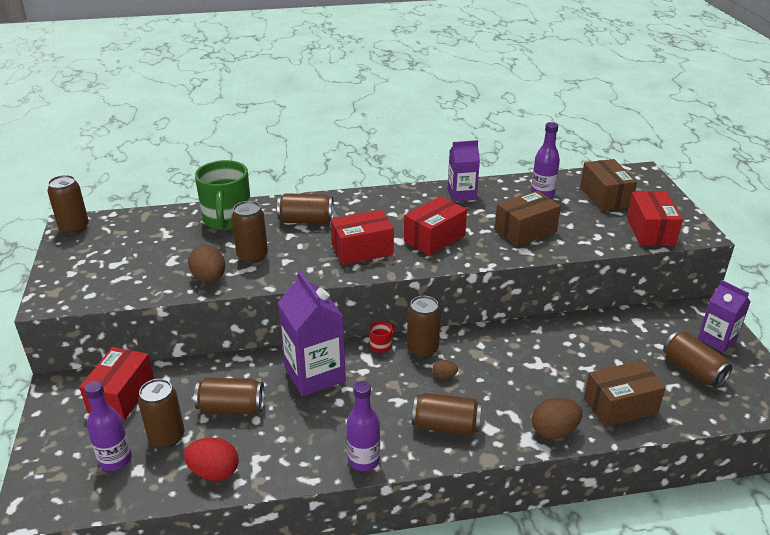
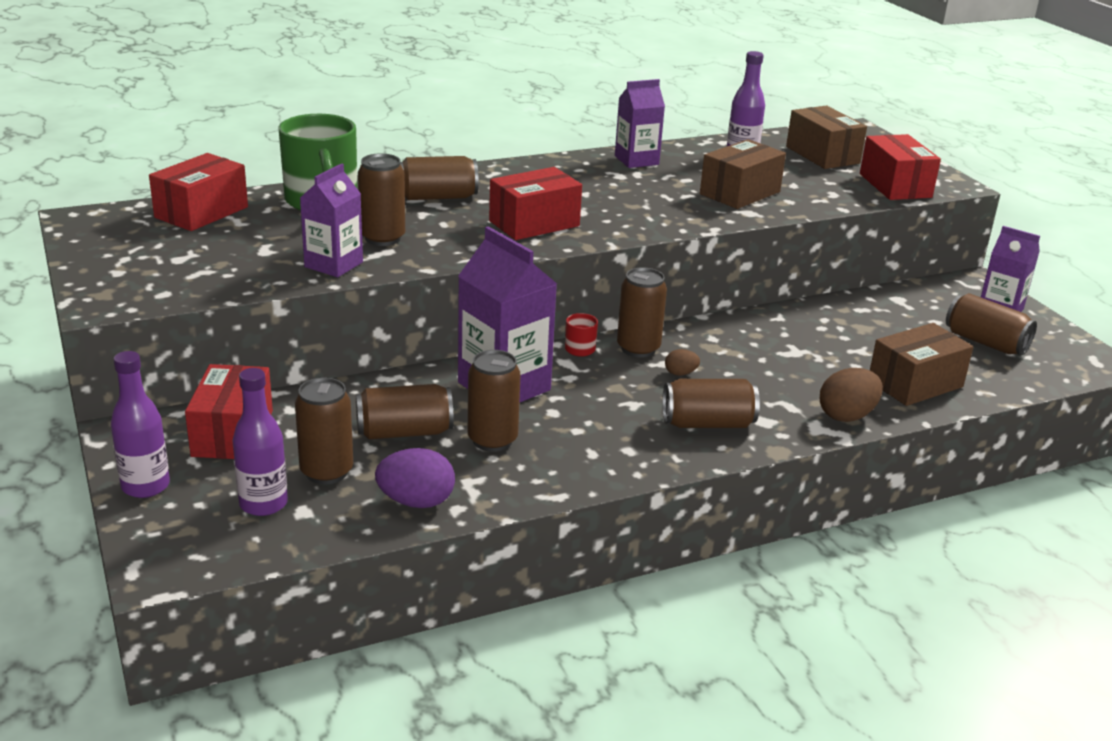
camera: 15 degrees left, 5 degrees down
brown can [47,175,89,235] -> brown can moved to [468,350,521,452]
red egg [184,437,239,481] -> purple egg [375,448,455,508]
brown egg [188,245,225,282] -> purple carton [300,163,363,277]
purple bottle [346,381,380,471] -> purple bottle moved to [111,351,170,498]
red box [404,196,467,256] -> red box moved to [149,153,248,231]

